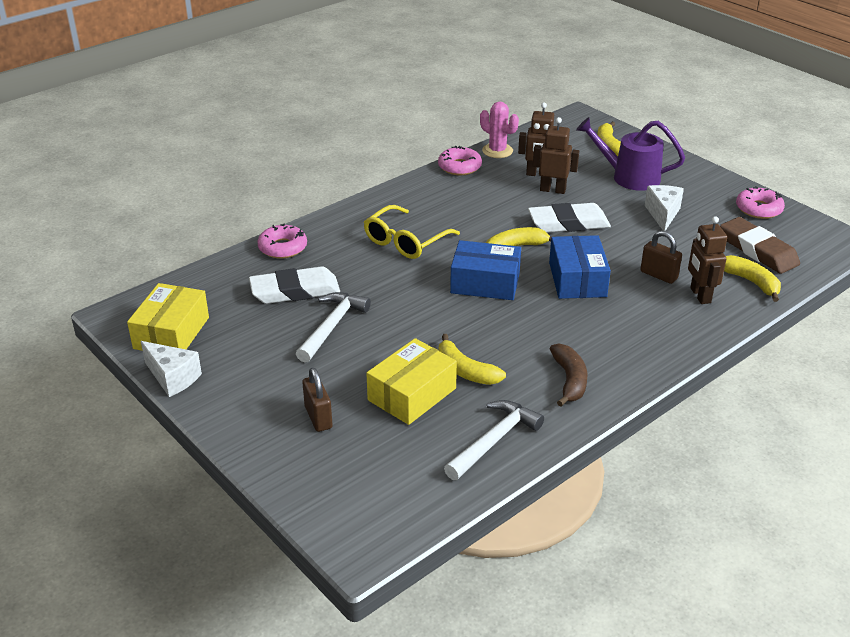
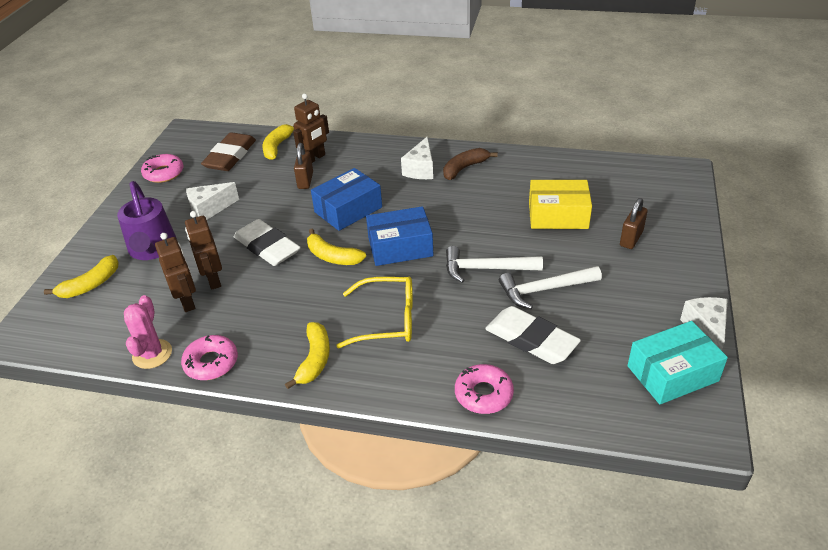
camera: 125 degrees left, 5 degrees up
yellow box [127,283,209,351] -> turquoise box [627,321,728,405]
yellow banana [438,334,506,385] -> yellow banana moved to [285,322,330,389]
white hammer [444,400,544,480] -> white hammer moved to [446,246,543,283]
blue box [450,240,521,300] -> blue box turned 75 degrees counterclockwise [366,206,433,266]
none -> white cheese [401,137,433,179]

